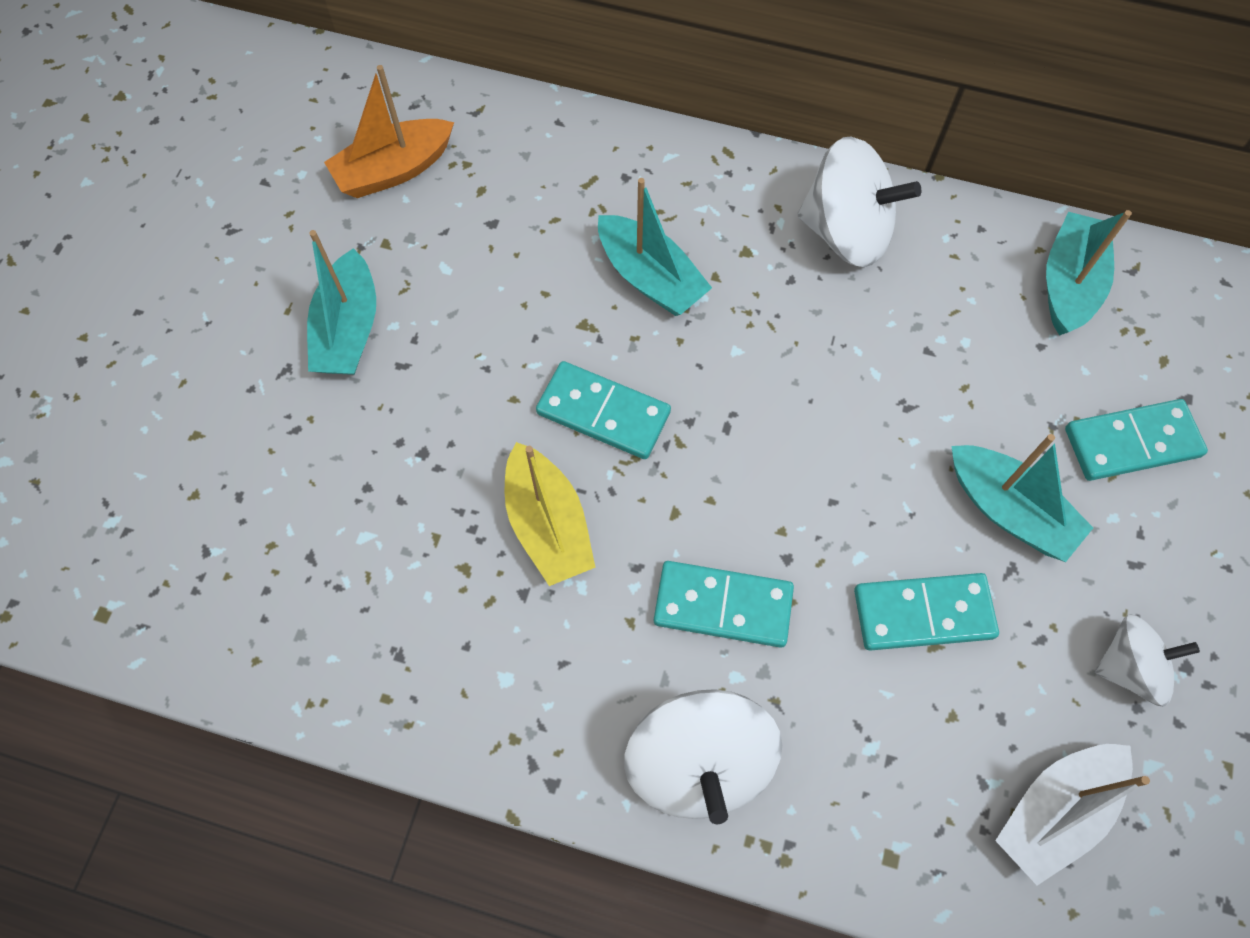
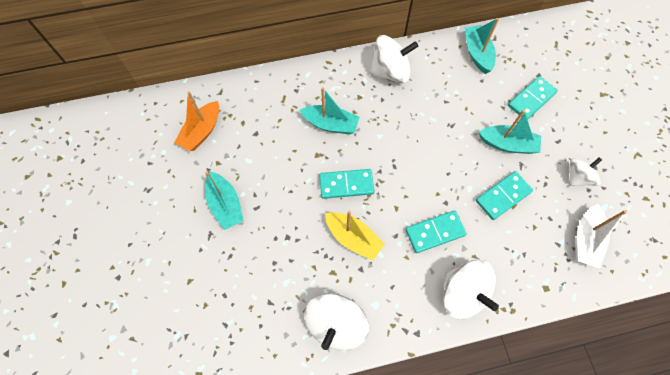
camera: 30 degrees left, 0 degrees up
none -> white spinning top [304,293,369,350]

